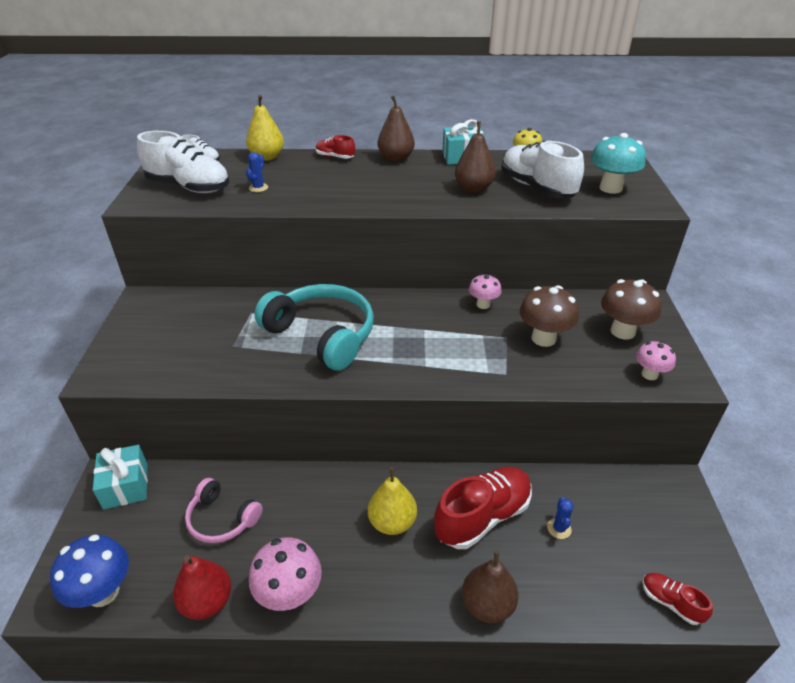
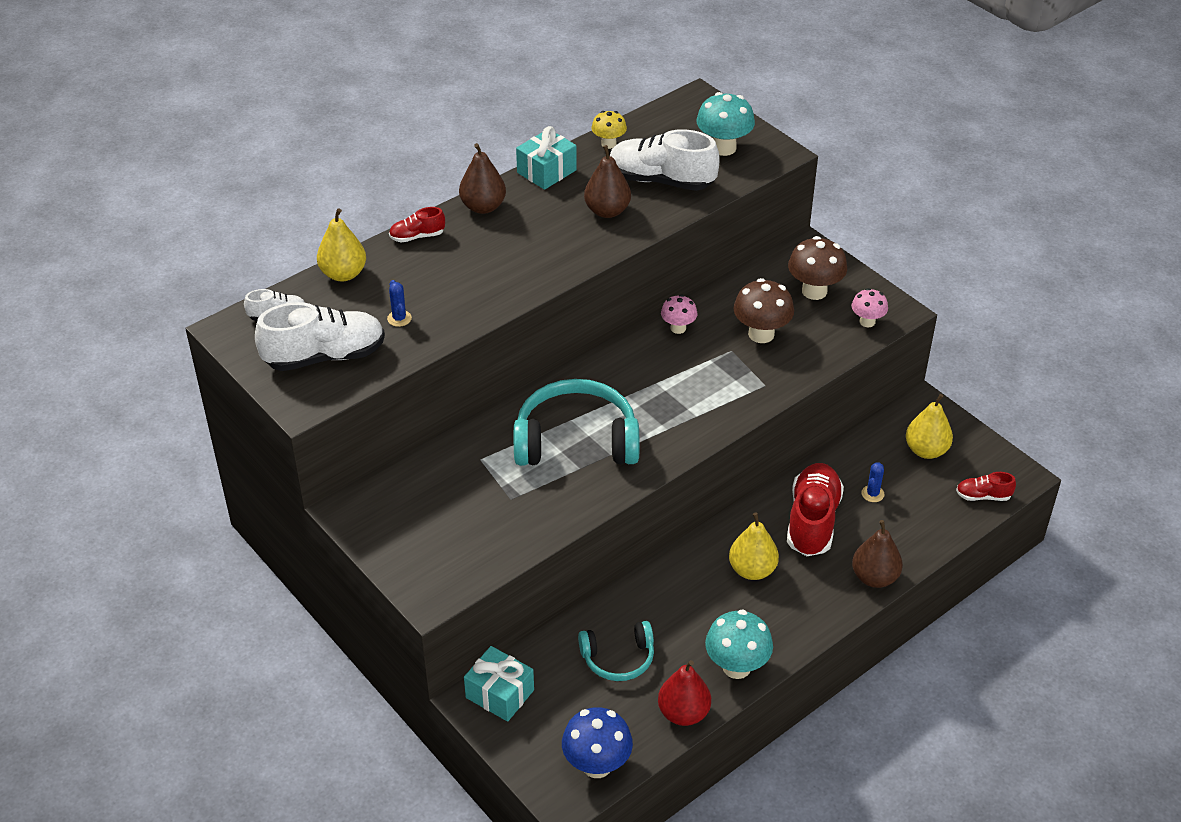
camera: 40 degrees left, 5 degrees up
pink headphones [185,478,263,543] -> turquoise headphones [578,621,654,681]
pink mushroom [249,537,322,611] -> turquoise mushroom [705,610,773,679]
blue cactus [547,497,574,539] -> blue cactus turned 60 degrees clockwise [861,462,885,502]
none -> yellow pear [906,394,953,459]

